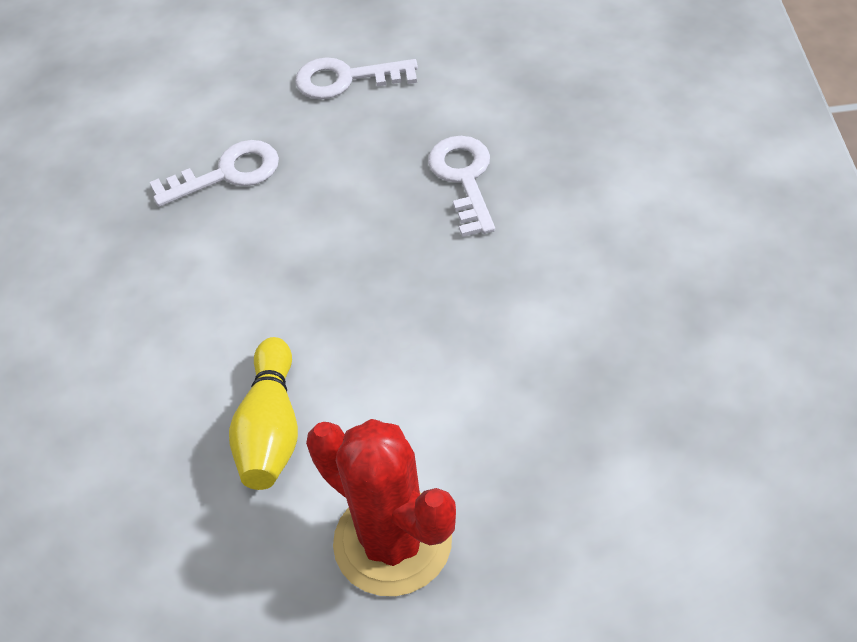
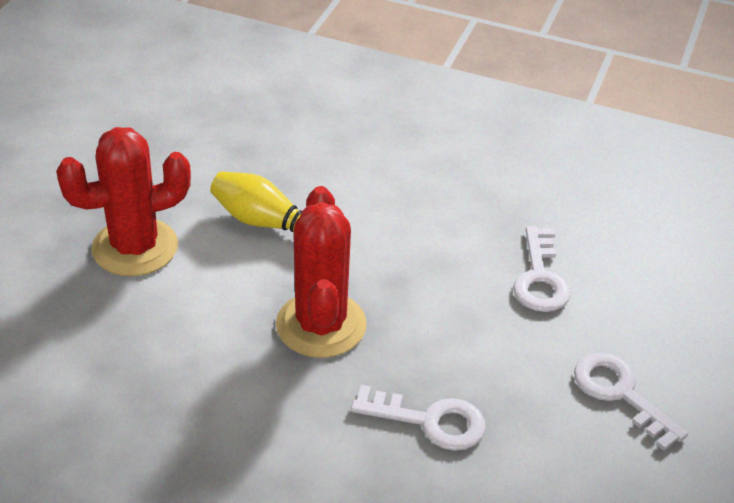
camera: 110 degrees right, 10 degrees down
white key [295,57,418,99] -> white key turned 60 degrees counterclockwise [574,352,688,451]
none -> red cactus [276,186,367,358]

